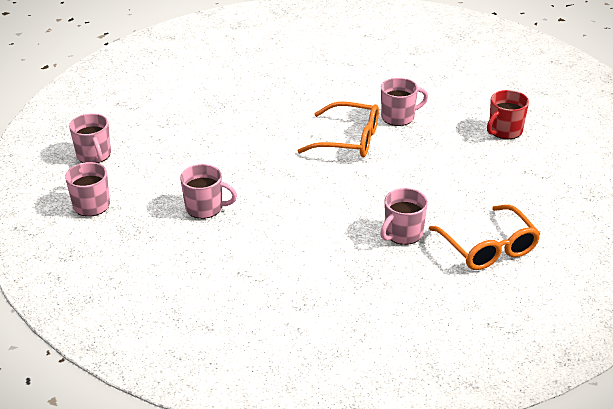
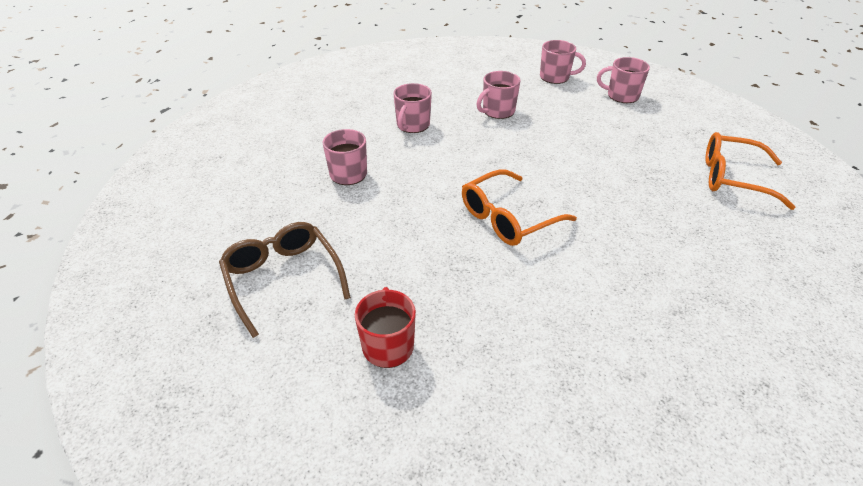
camera: 130 degrees right, 5 degrees up
pink mug [381,78,428,126] -> pink mug moved to [393,83,432,133]
orange glasses [429,204,541,270] -> orange glasses moved to [706,132,796,210]
none -> brown glasses [219,222,351,338]

